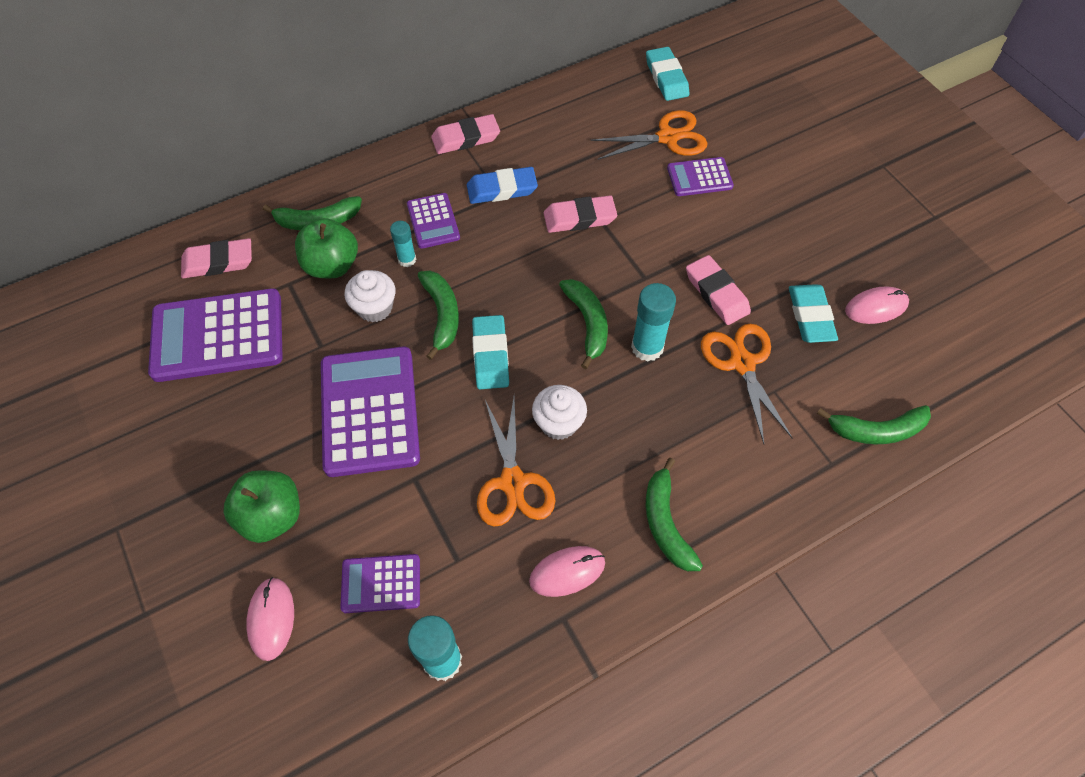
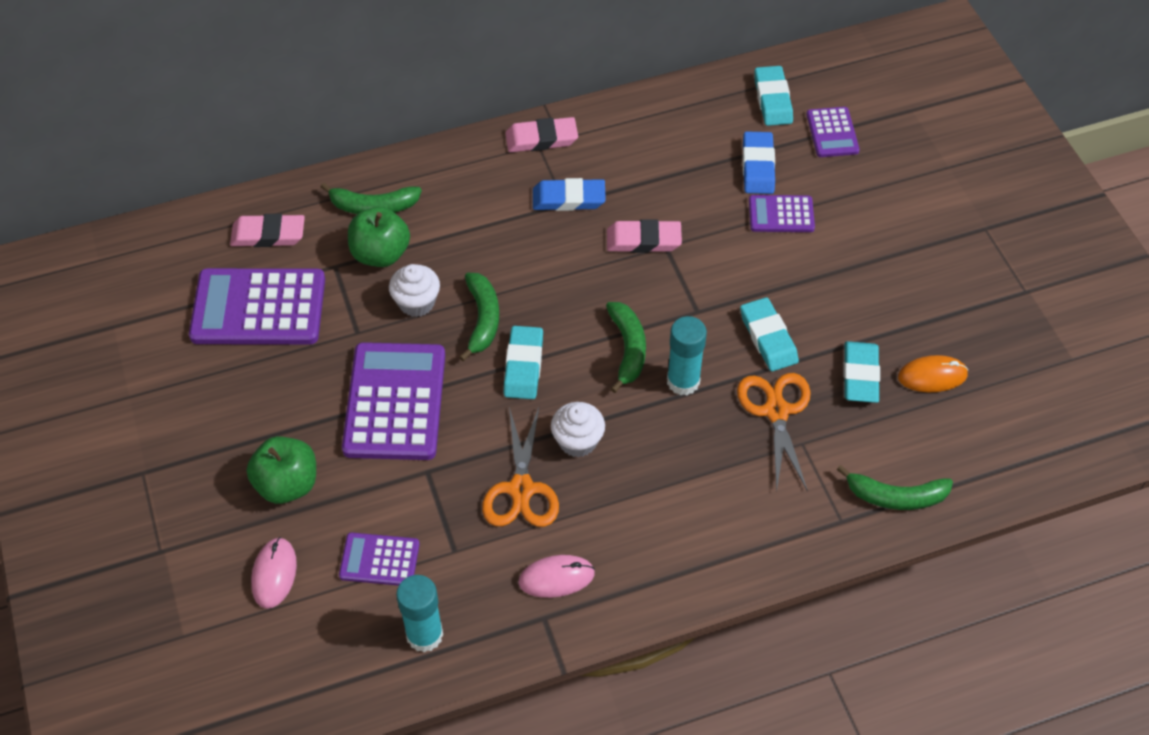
camera: 10 degrees right, 5 degrees down
turquoise glue stick [390,221,416,267] -> none
purple calculator [407,193,460,249] -> purple calculator moved to [807,107,860,157]
orange scissors [591,110,708,160] -> blue eraser [743,131,775,194]
green banana [646,458,703,571] -> none
pink eraser [686,255,751,325] -> turquoise eraser [740,297,799,371]
pink mouse [845,286,909,324] -> orange mouse [898,355,968,392]

